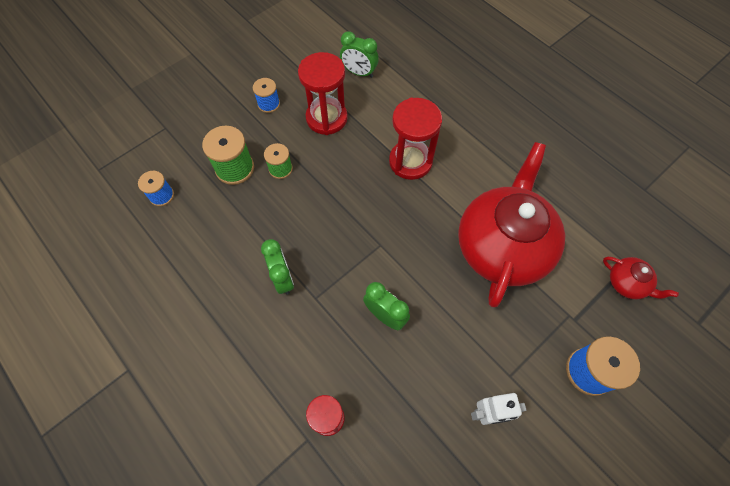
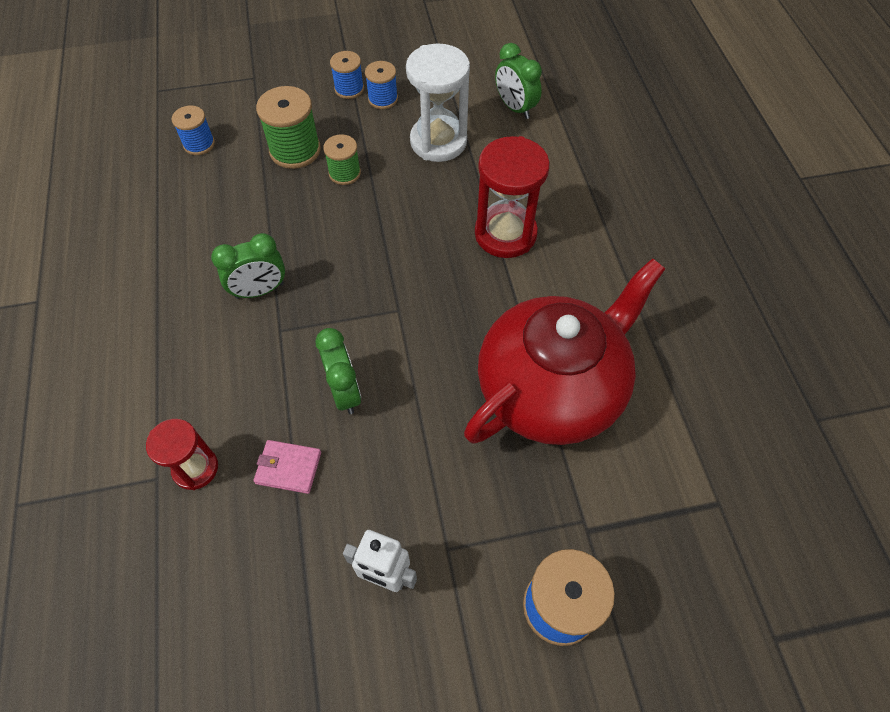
camera: 30 degrees right, 5 degrees down
green clock [261,239,294,295] -> green clock turned 60 degrees clockwise [211,233,285,299]
red hourglass [298,52,348,135] -> white hourglass [406,43,470,162]
red teapot [603,256,679,299] -> none
none -> pink wallet [254,440,321,494]
none -> blue spool [330,51,364,99]

